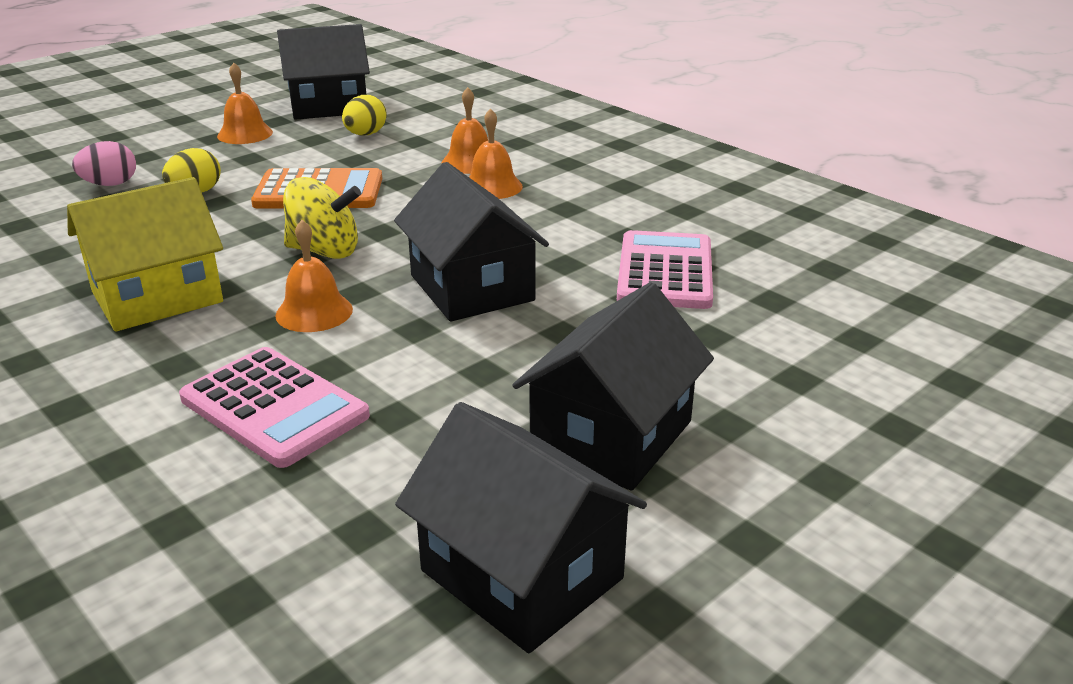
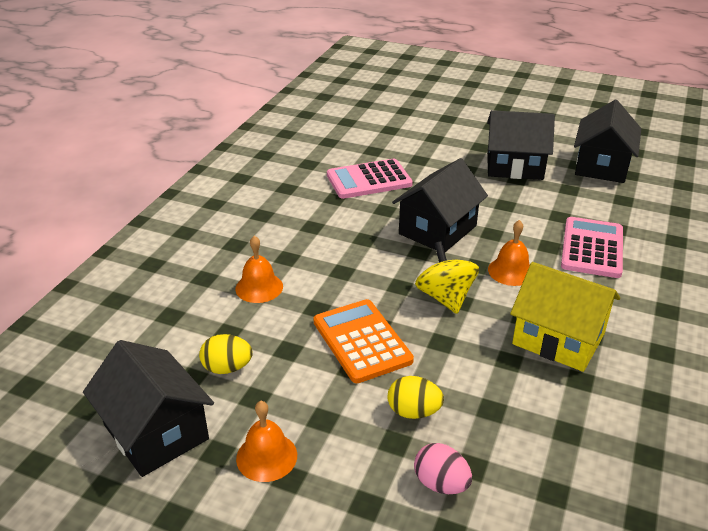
camera: 115 degrees left, 5 degrees up
orange bell [469,108,523,199] -> none

